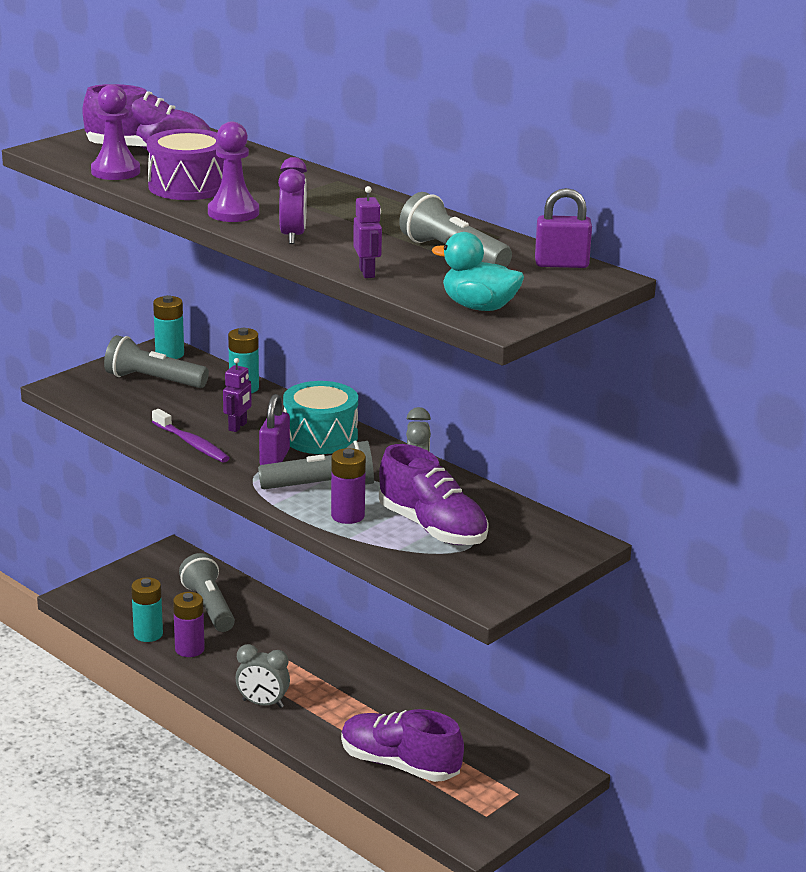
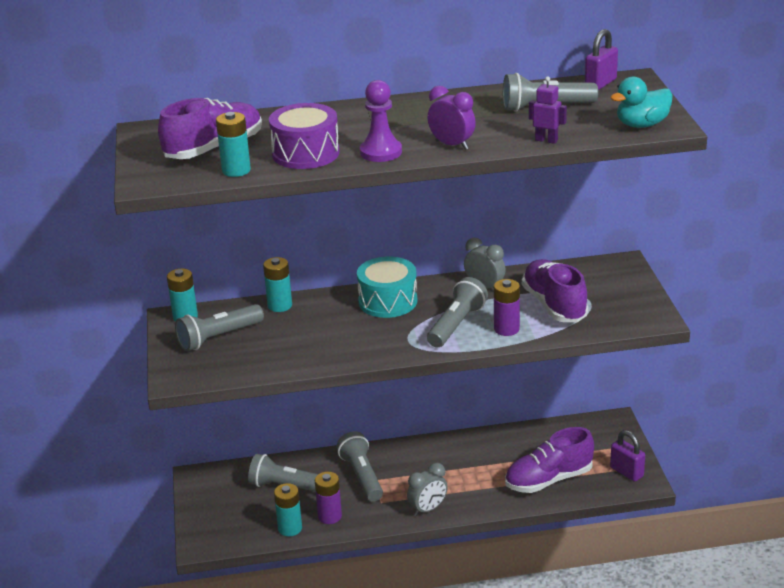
camera: 50 degrees left, 5 degrees up
purple pawn [91,85,140,180] -> turquoise battery [216,112,251,177]
purple toothbrush [152,409,230,462] -> none
purple robot [223,358,252,432] -> none
purple padlock [259,394,290,465] -> purple padlock moved to [610,430,645,482]
purple shoe [379,444,489,545] -> purple shoe turned 105 degrees counterclockwise [522,259,589,322]
none -> grey flashlight [337,431,383,502]

